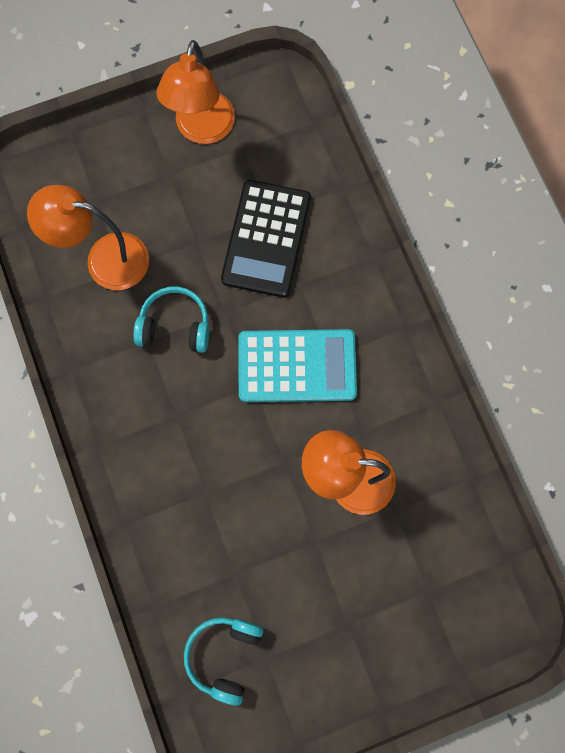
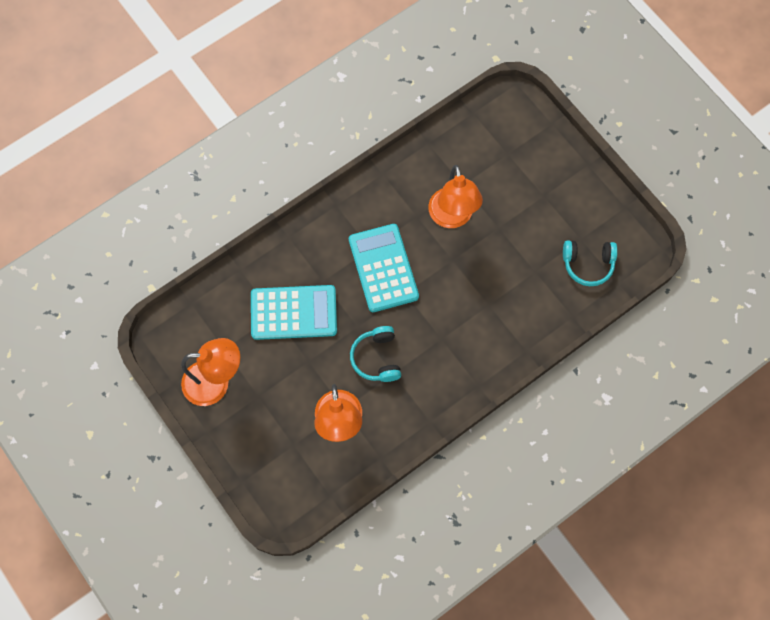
camera: 105 degrees left, 5 degrees down
black calculator [221,180,311,298] -> turquoise calculator [251,285,337,340]

